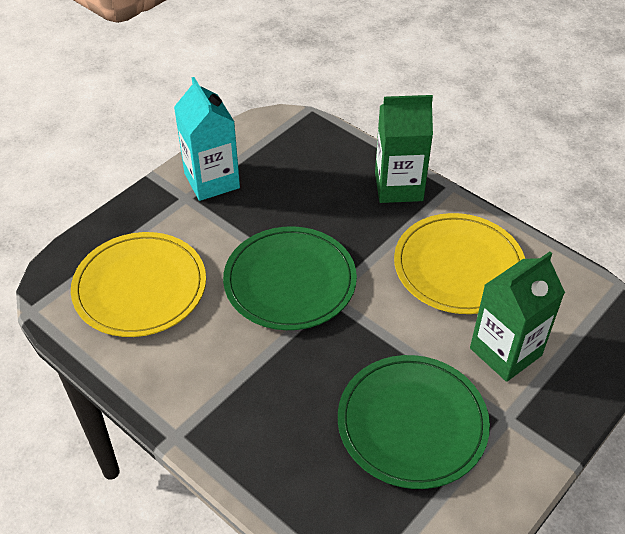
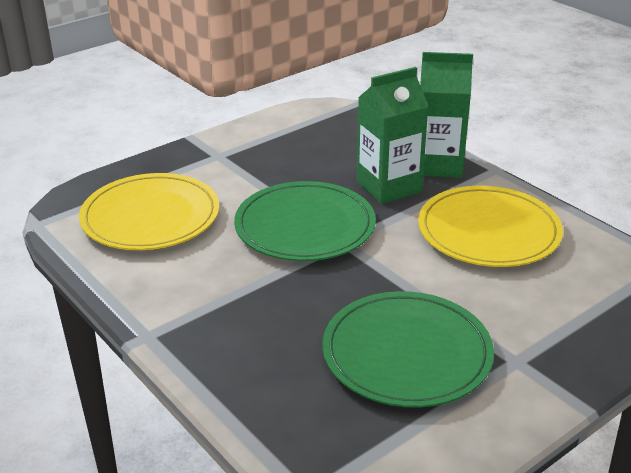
camera: 10 degrees right, 15 degrees down
turquoise carton [174,77,240,201] -> none
green carton [470,252,565,382] -> green carton moved to [357,67,429,204]

